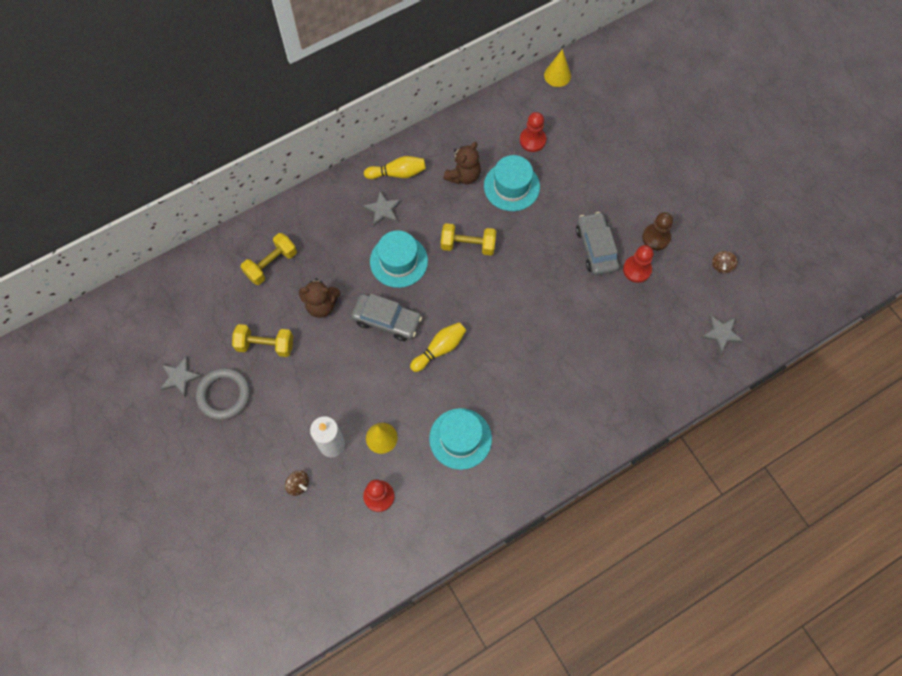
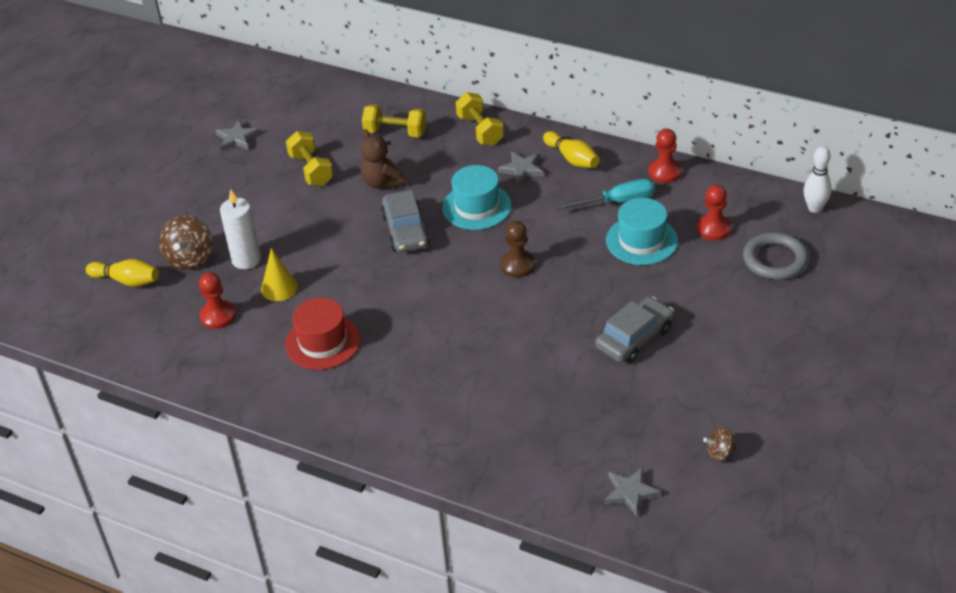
camera: 60 degrees right, 25 degrees down
grey ring [196,368,250,420] -> grey ring moved to [743,232,808,280]
brown spinning top [285,470,309,496] -> brown spinning top [159,215,213,270], size x1.85
yellow bowling pin [410,322,466,372] -> yellow bowling pin moved to [86,259,159,287]
turquoise hat [429,408,492,470] -> red hat [285,298,360,370]
yellow dumbbell [441,223,496,256] -> yellow dumbbell moved to [456,92,504,146]
brown teddy bear [443,142,481,184] -> turquoise screwdriver [556,179,655,210]
yellow cone [544,49,571,87] -> white bowling pin [803,146,832,213]
red pawn [623,245,654,283] -> red pawn moved to [648,129,682,183]
brown pawn [642,212,673,250] -> brown pawn moved to [500,221,535,277]

